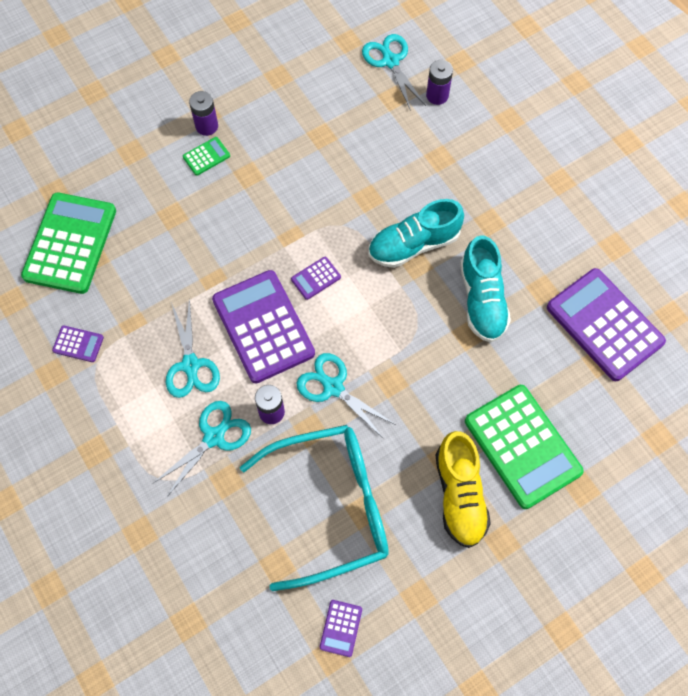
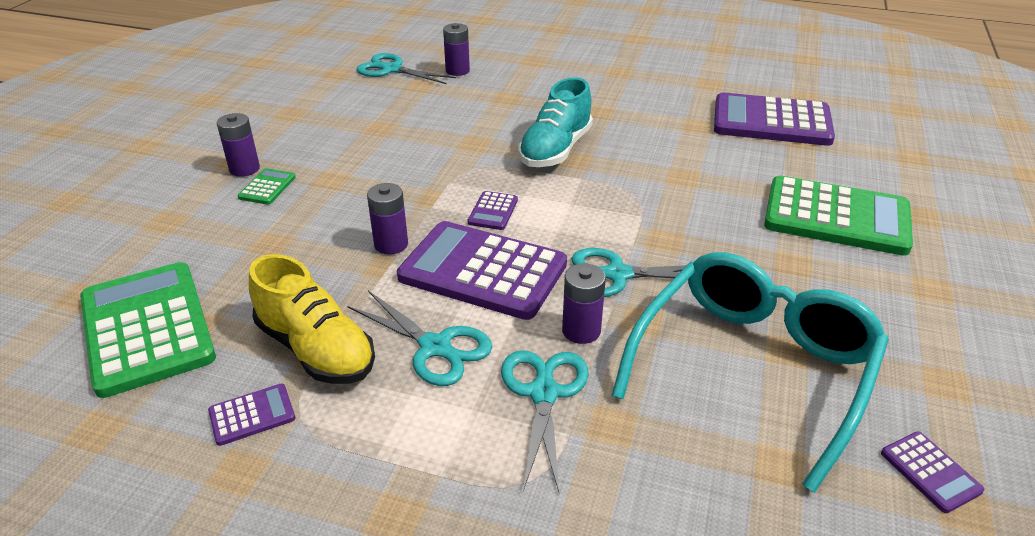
camera: 40 degrees left, 30 degrees down
yellow shoe [436,431,491,548] -> yellow shoe moved to [249,254,375,384]
turquoise shoe [460,235,511,342] -> none
none -> purple battery [367,183,408,255]

